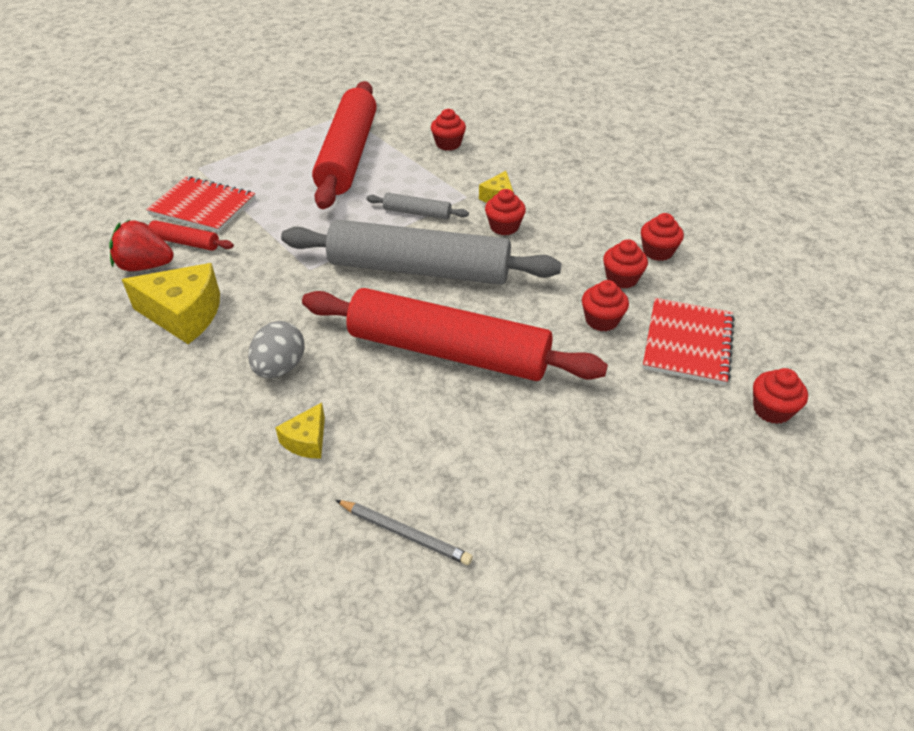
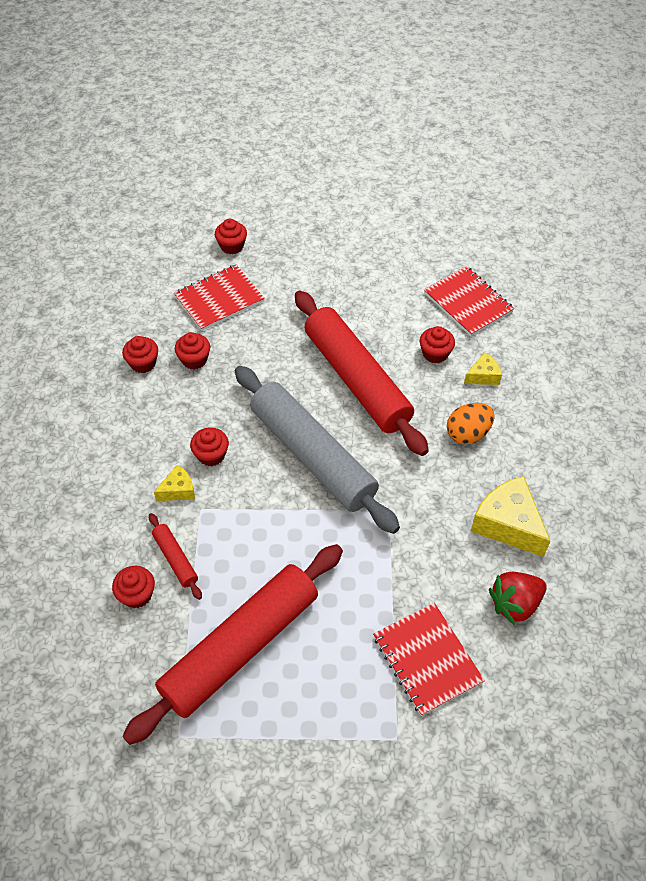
camera: 140 degrees left, 10 degrees up
red strawberry [109,220,174,271] -> red strawberry turned 105 degrees clockwise [489,572,547,625]
red rolling pin [141,220,234,251] -> red rolling pin moved to [149,513,202,600]
grey egg [248,321,305,378] -> orange egg [447,403,495,444]
grey pencil [336,500,473,565] -> red notebook [424,266,514,336]
grey rolling pin [366,193,469,220] -> none
red cupcake [582,280,629,331] -> red cupcake moved to [420,326,455,364]

